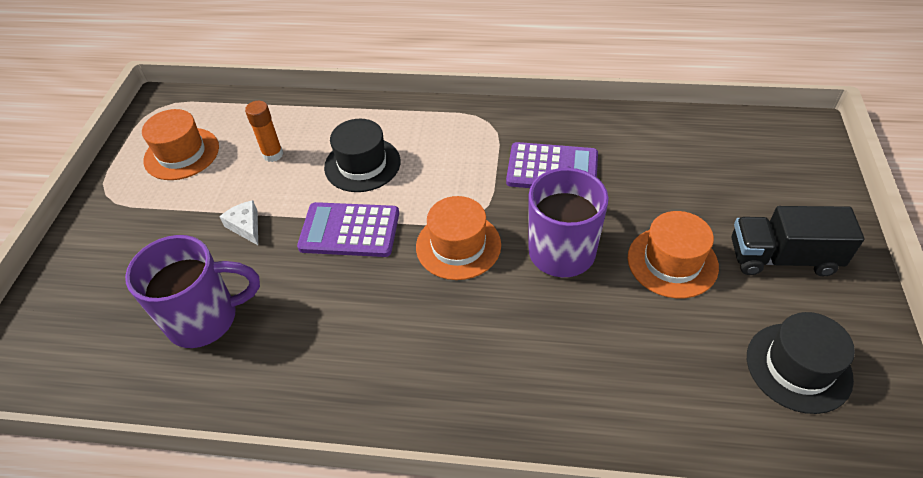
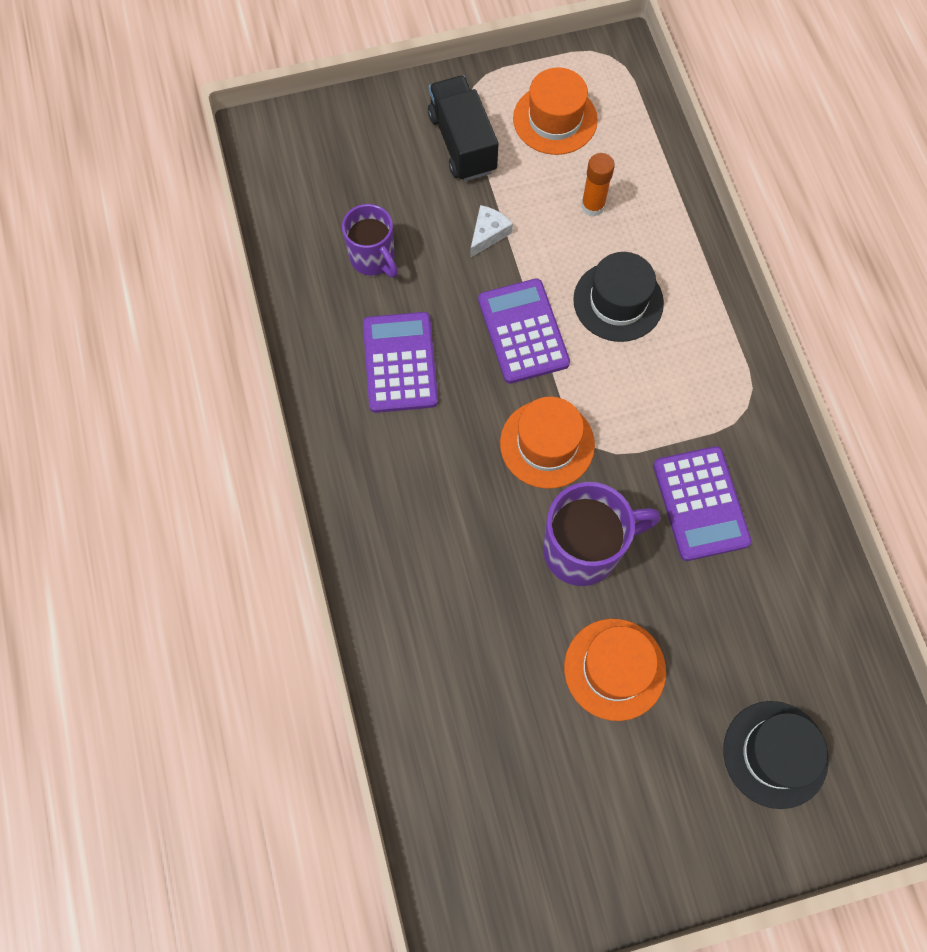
camera: 65 degrees right, 20 degrees up
purple mug [125,235,260,348] -> purple mug [342,204,398,278], size x0.66
black truck [732,206,864,276] -> black truck moved to [428,75,498,181]
black hat [747,312,855,414] -> black hat moved to [723,701,829,809]
none -> purple calculator [363,312,438,413]

